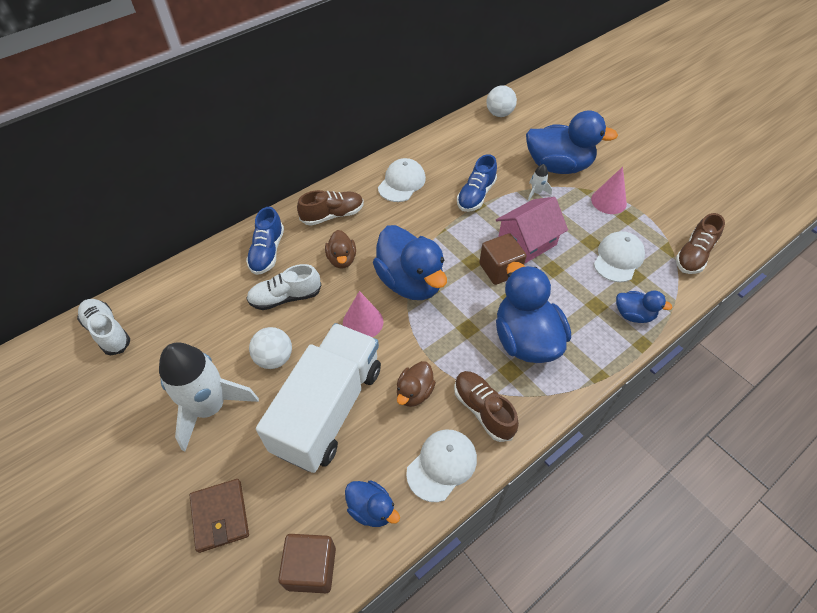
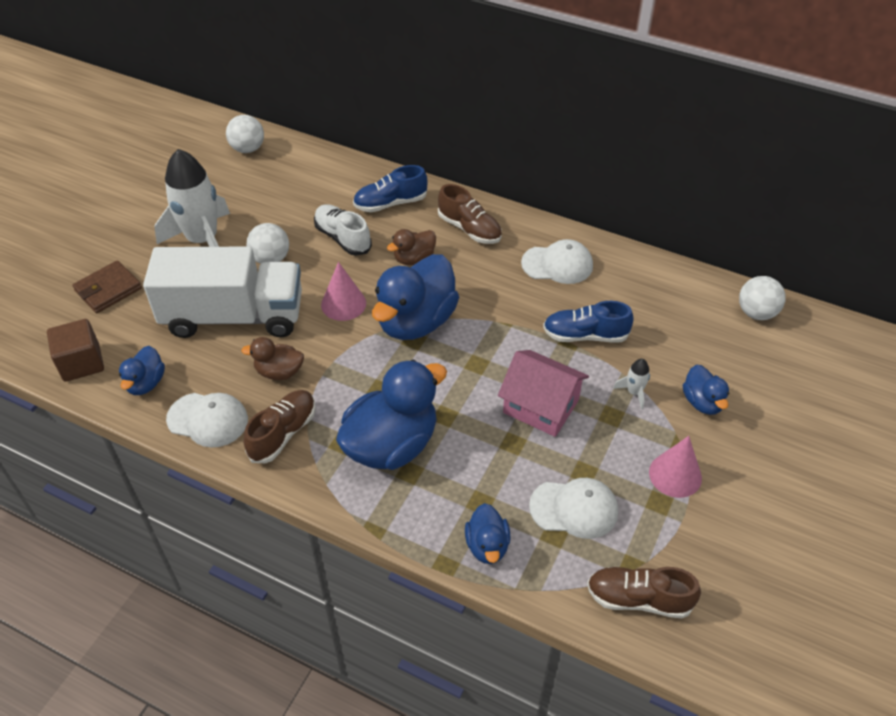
camera: 65 degrees right, 5 degrees down
white shoe [77,299,130,355] -> white ball [226,115,264,153]
brown cube [479,233,526,285] -> none
blue duck [526,110,618,174] -> blue duck [683,365,729,415], size x0.50

